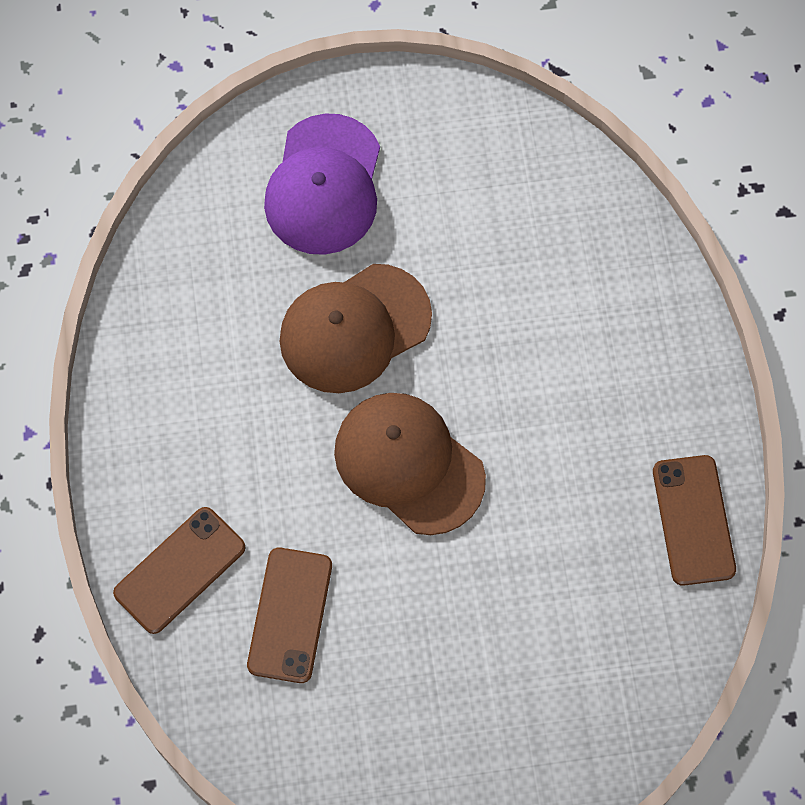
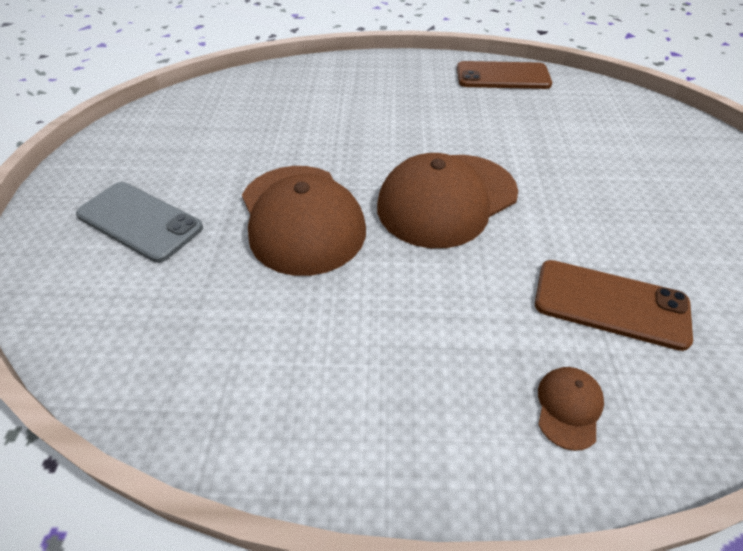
camera: 80 degrees left, 20 degrees down
brown phone [113,507,246,634] -> brown cap [538,367,604,451]
purple cap [264,114,380,255] -> grey phone [76,182,203,263]

